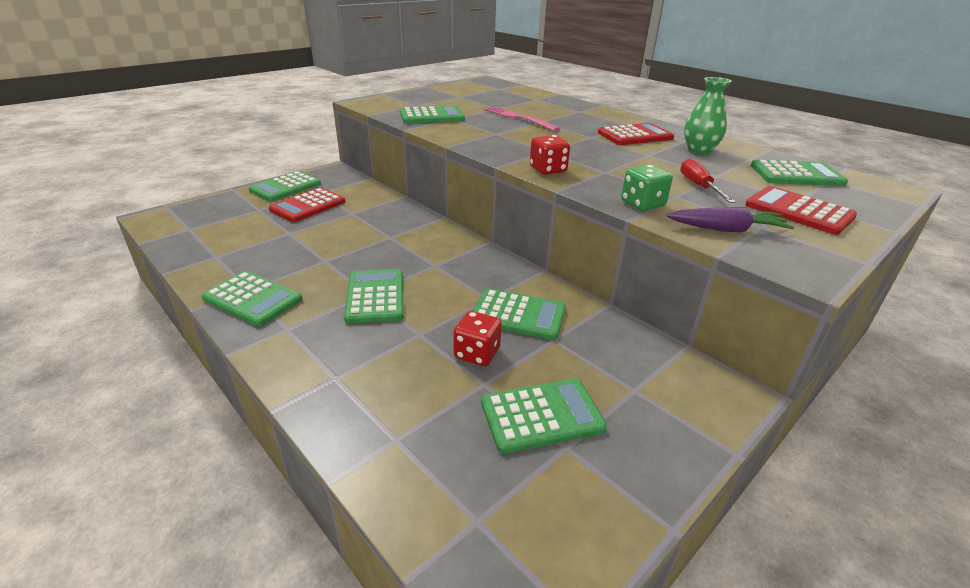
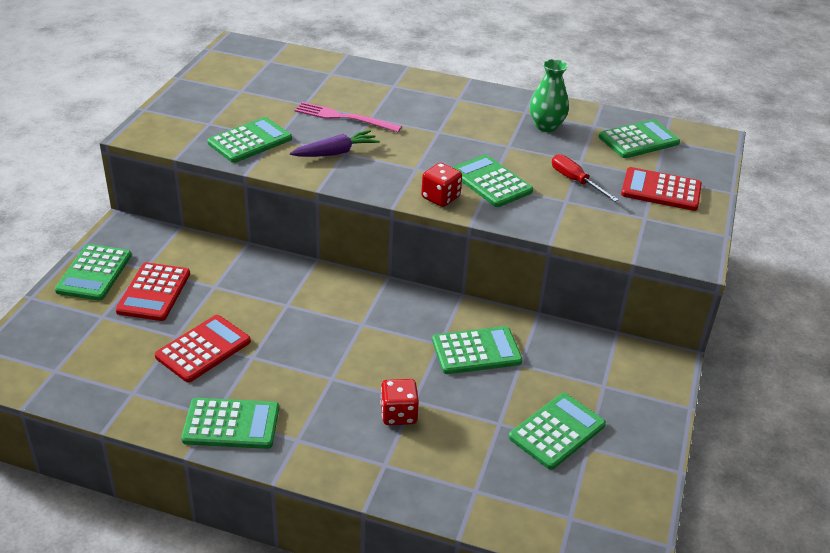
camera: 30 degrees left, 5 degrees up
green calculator [344,269,404,324] -> green calculator moved to [452,154,533,207]
red dice [453,311,502,366] -> red dice moved to [380,379,419,425]
red calculator [598,123,674,145] -> red calculator moved to [155,315,251,383]
green dice [621,165,673,211] -> none
purple carrot [666,207,794,232] -> purple carrot moved to [290,130,380,157]

